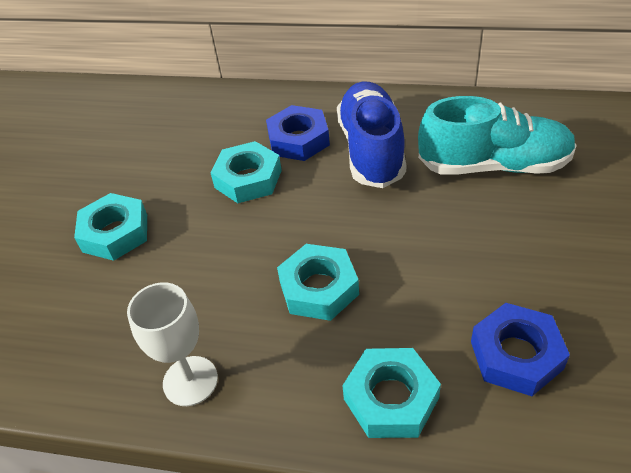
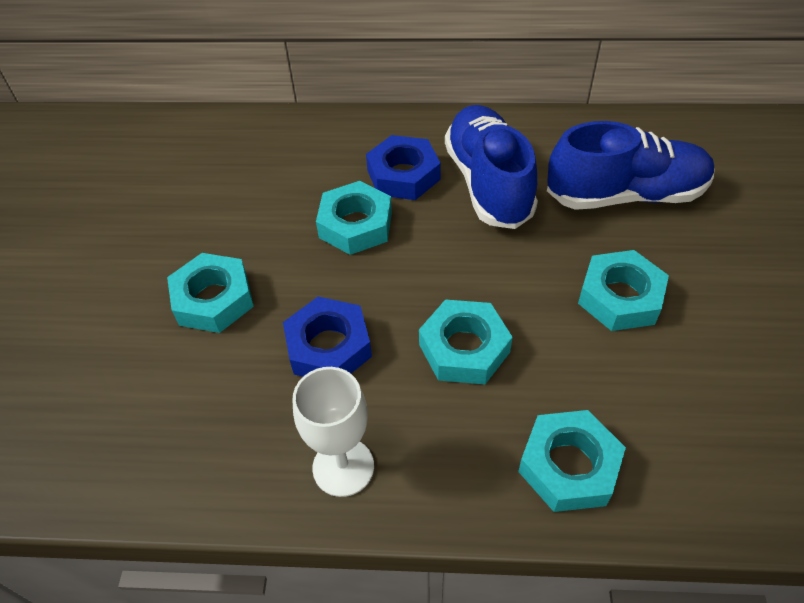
camera: 10 degrees left, 5 degrees up
turquoise shoe [418,96,577,175] -> blue shoe [547,121,715,210]
blue nut [471,303,570,396] -> blue nut moved to [283,297,372,377]
none -> turquoise nut [578,250,669,331]

